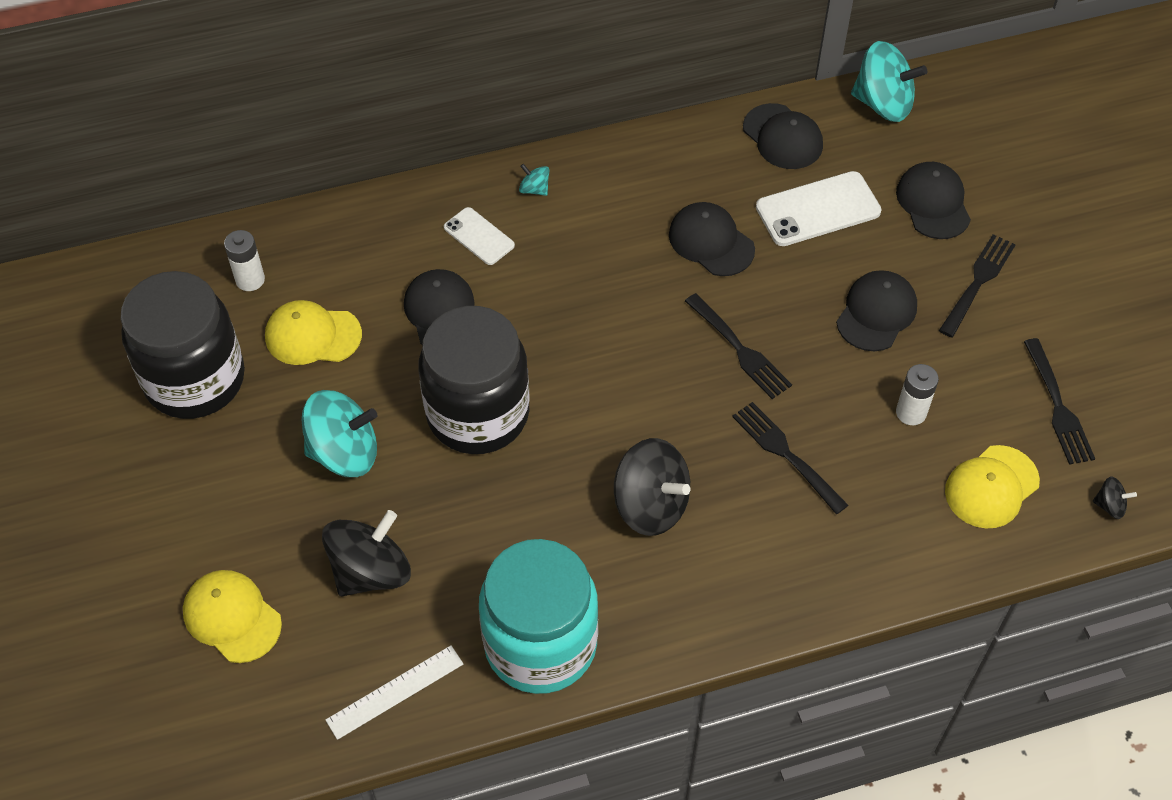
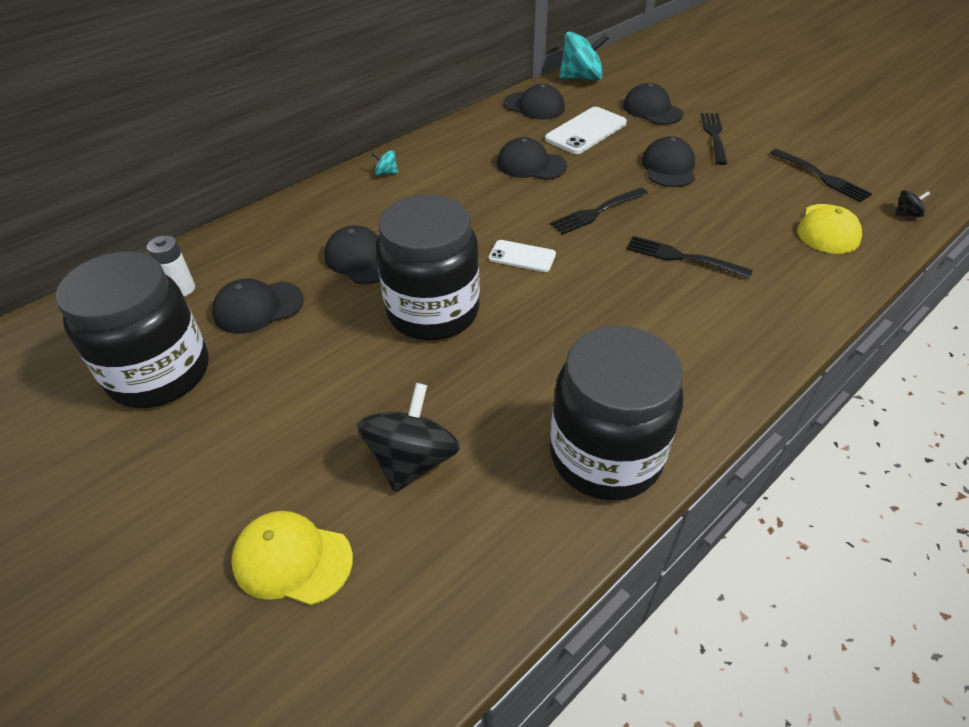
camera: 25 degrees left, 10 degrees down
yellow cap [265,300,362,365] -> black cap [212,279,304,334]
turquoise spinning top [302,390,377,477] -> none
white ruler [326,645,463,740] -> none
white phone [444,207,515,265] -> white phone moved to [489,240,556,272]
turquoise jar [479,539,598,694] -> black jar [550,326,683,500]
black spinning top [614,438,690,536] -> none
black fork [685,293,792,399] -> black fork turned 120 degrees clockwise [550,188,648,235]
white battery [896,364,939,425] -> none

